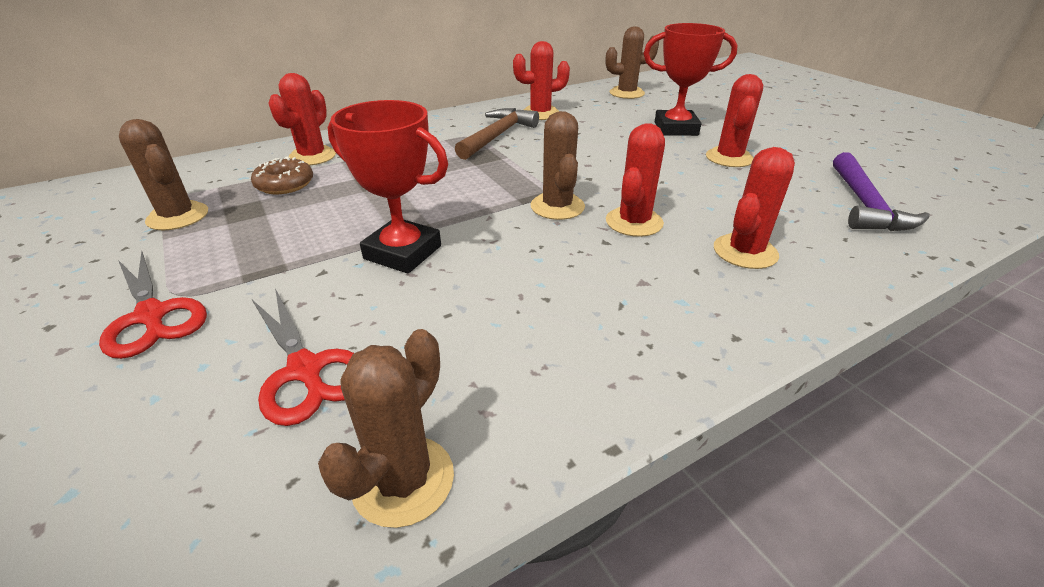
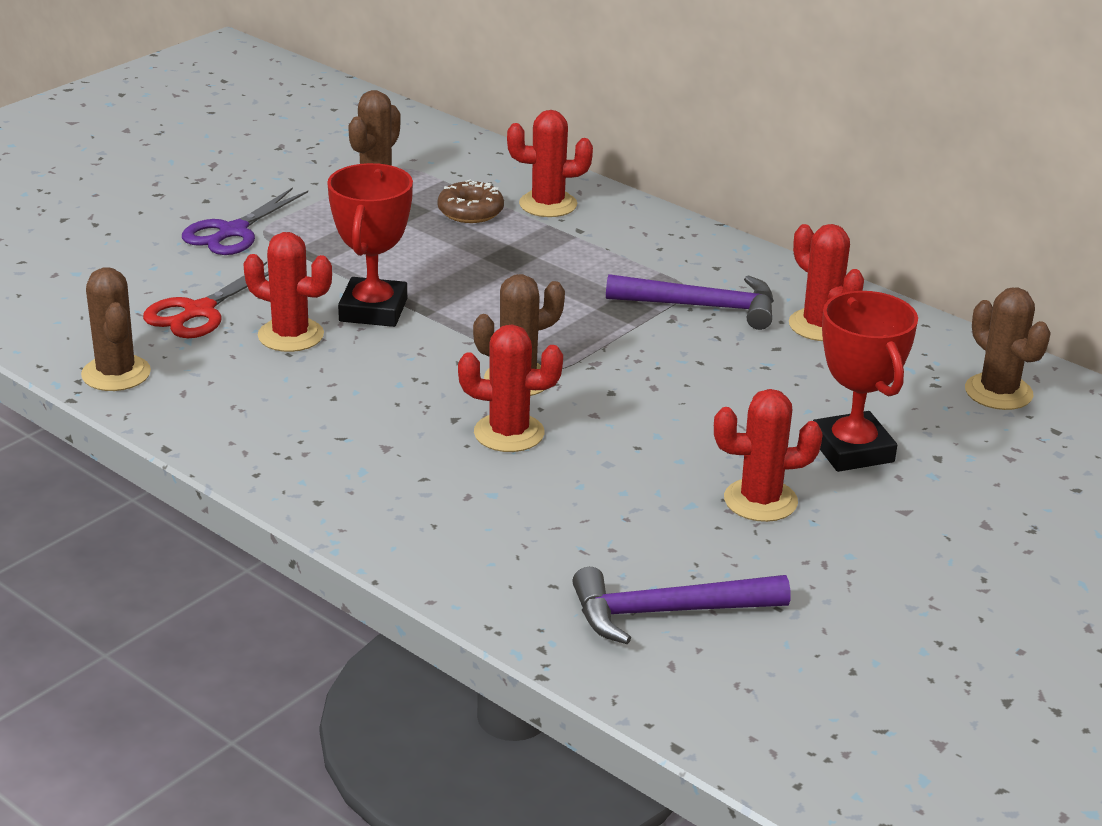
camera: 70 degrees right, 5 degrees down
red scissors [99,251,207,359] -> purple scissors [182,187,308,255]
brown cactus [318,329,454,528] -> brown cactus turned 60 degrees clockwise [81,267,151,391]
brown hammer [455,108,539,160] -> purple hammer [606,274,774,330]
red cactus [714,147,795,269] -> red cactus moved to [243,232,332,352]

